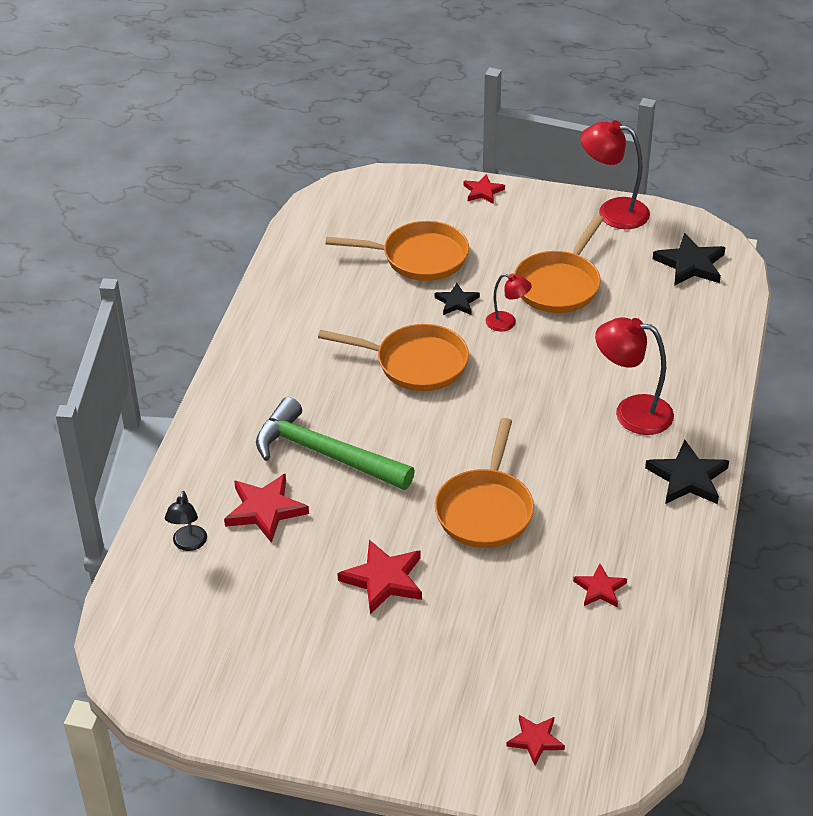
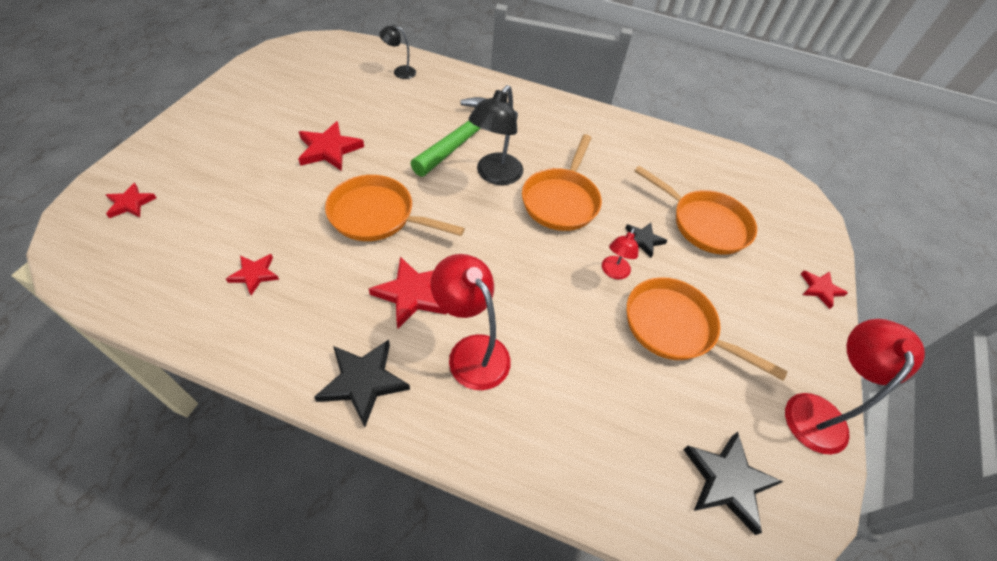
camera: 90 degrees right, 10 degrees up
red star [224,473,309,543] -> red star moved to [369,257,447,328]
orange pan [326,221,469,281] -> orange pan turned 60 degrees counterclockwise [634,166,757,255]
red lamp [595,317,674,435] -> red lamp turned 60 degrees counterclockwise [431,254,511,390]
none -> black lamp [468,85,523,185]

